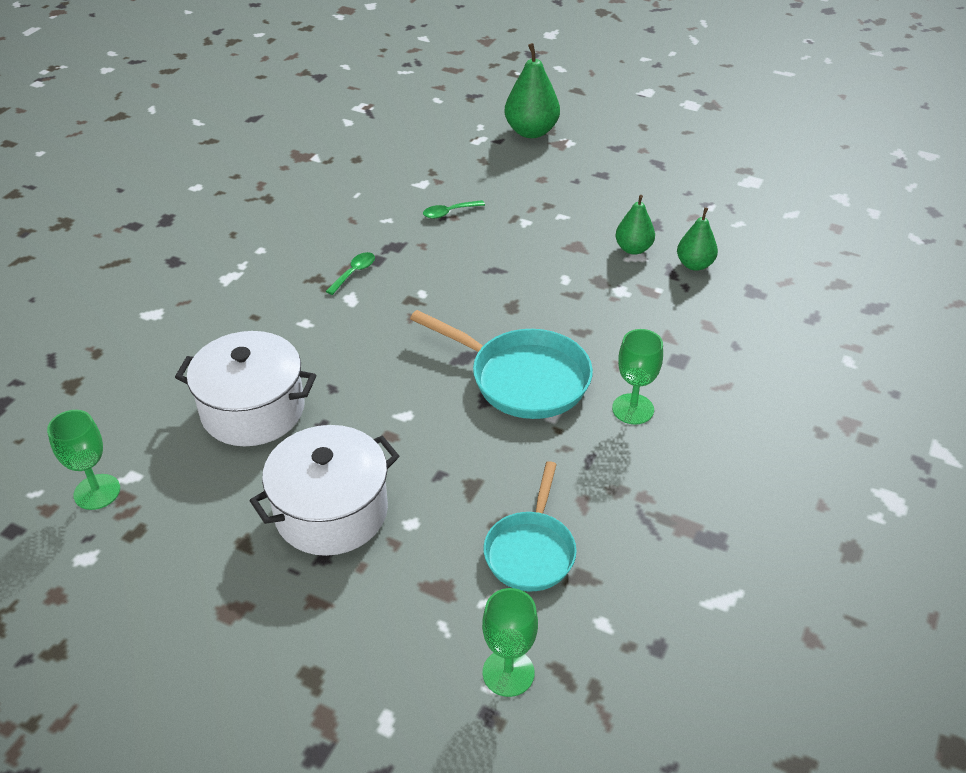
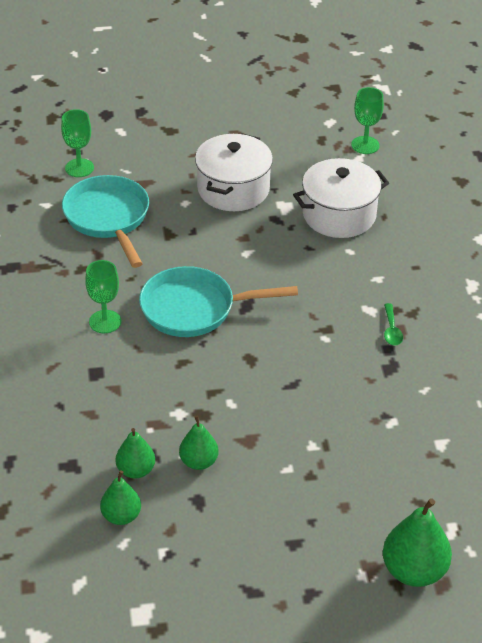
camera: 145 degrees right, 0 degrees up
green spoon [423,200,485,219] -> none
turquoise pan [483,461,577,591] -> turquoise pan [62,175,149,268], size x1.50
none -> green pear [100,470,141,525]

